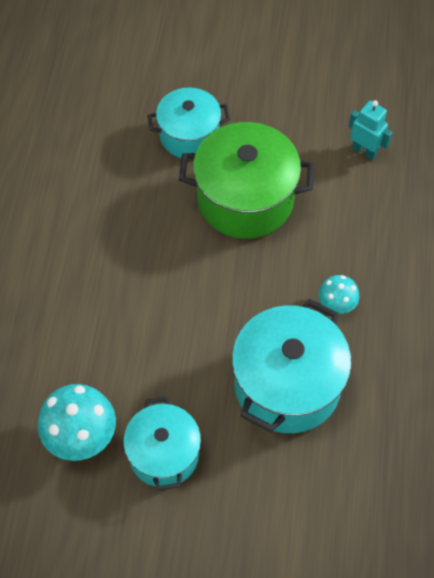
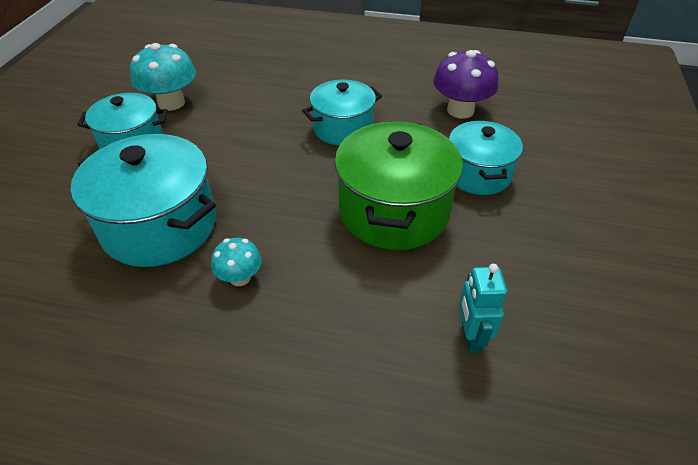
camera: 95 degrees right, 15 degrees down
turquoise robot [349,100,393,160] -> turquoise robot turned 135 degrees clockwise [459,264,507,353]
none -> turquoise pot [302,80,382,146]
none -> purple mushroom [433,50,498,119]

